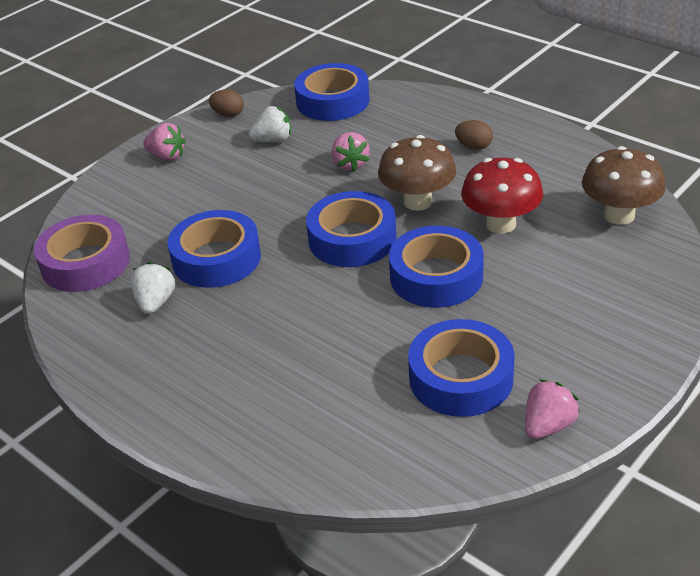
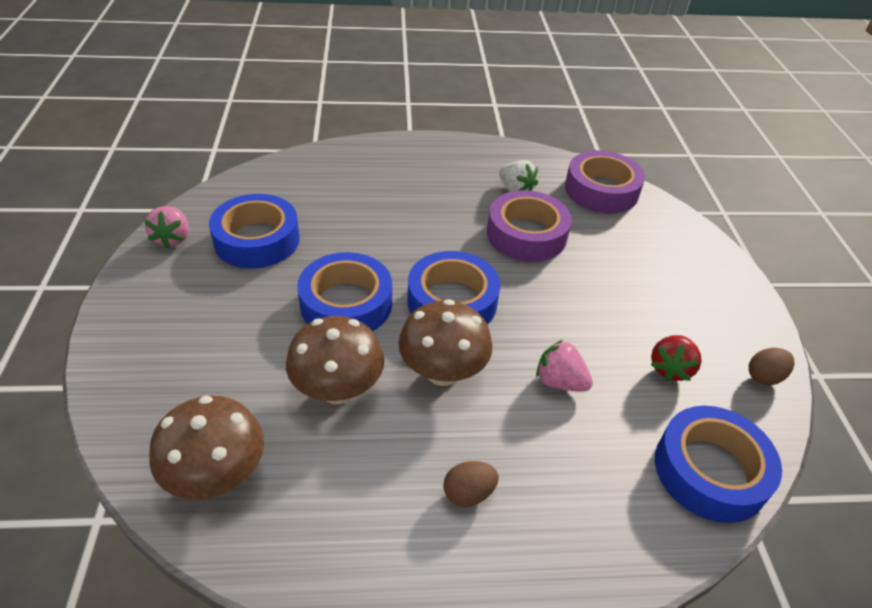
camera: 130 degrees right, 5 degrees up
pink strawberry [143,123,186,161] -> none
blue tape [167,210,261,288] -> purple tape [487,190,572,262]
white strawberry [249,106,291,142] -> red strawberry [650,335,702,382]
red mushroom [461,158,543,234] -> brown mushroom [286,316,384,404]

